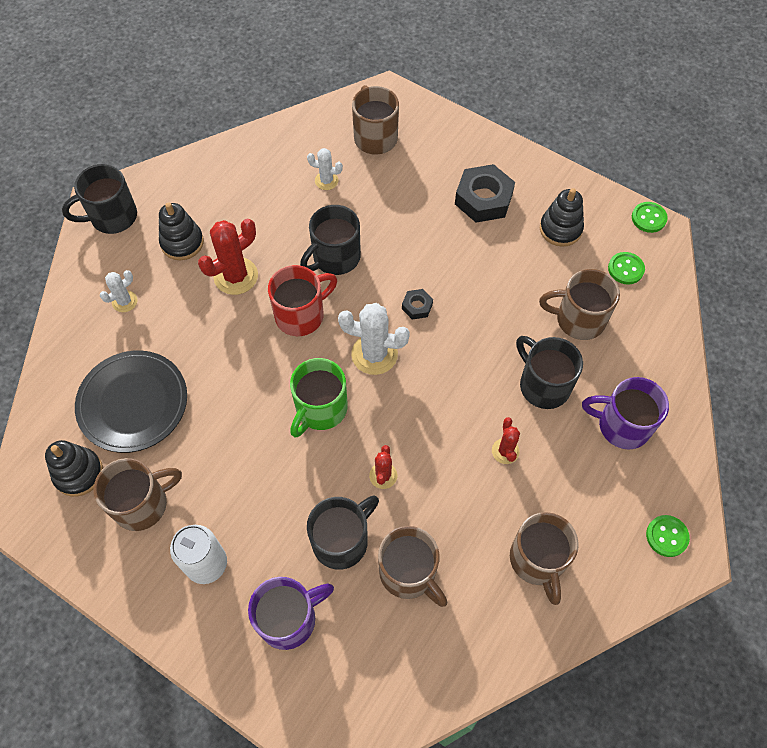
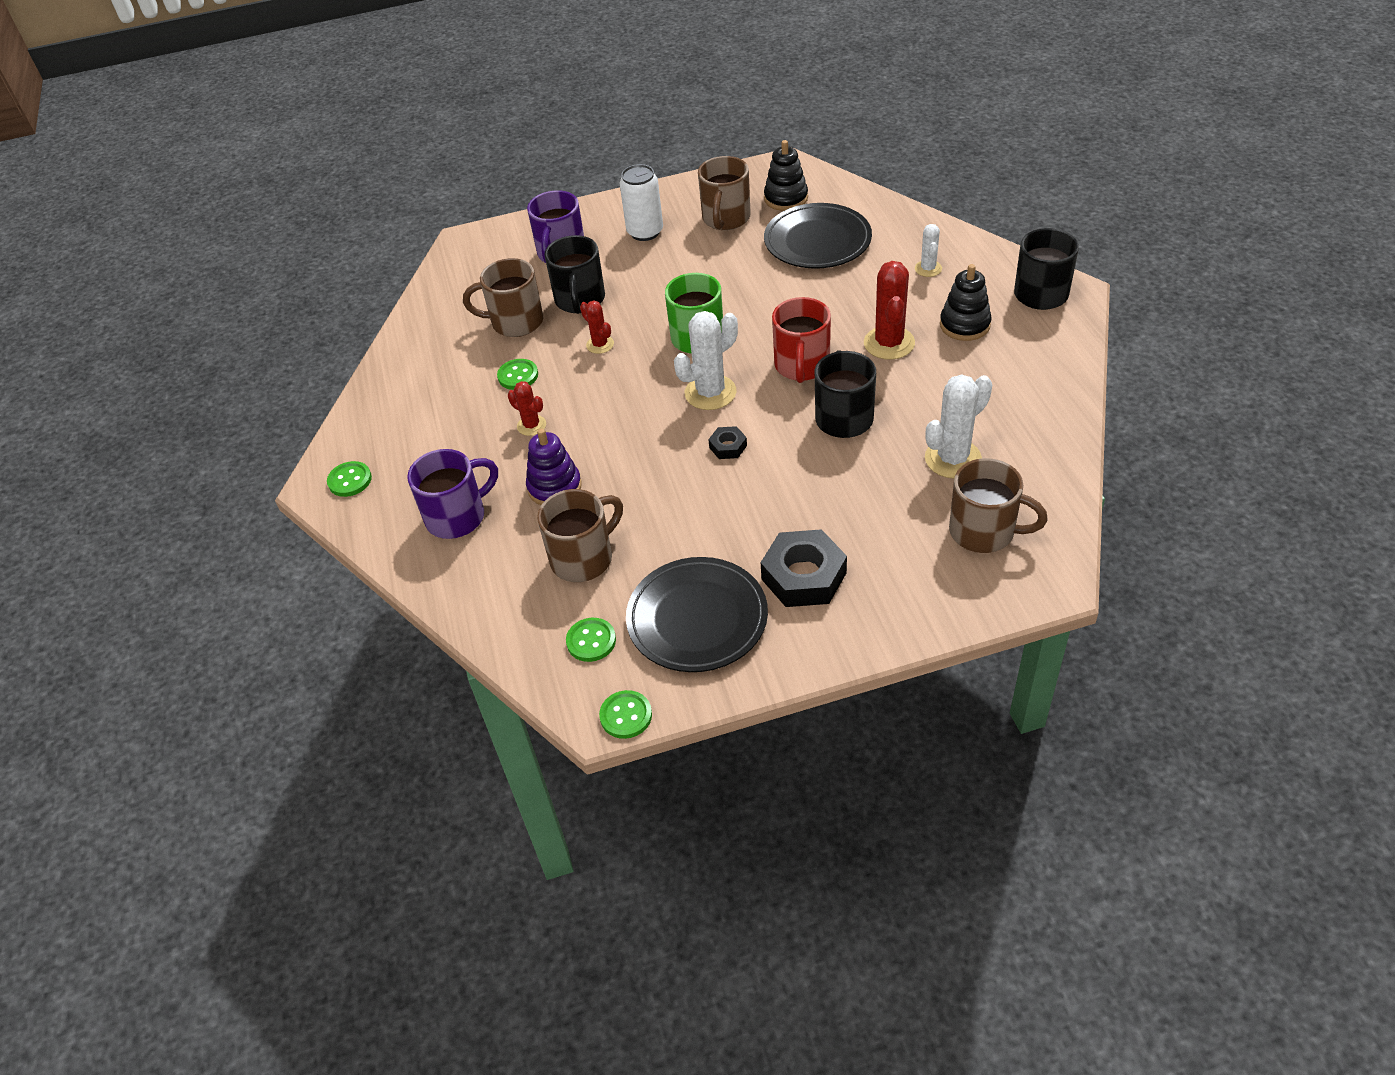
camera: 135 degrees right, 15 degrees down
white cactus [307,148,343,190] -> white cactus [925,374,992,478], size x1.77
brown mug [510,512,579,605] -> none
black mug [516,336,583,409] -> purple stacking toy [526,428,582,505]
black stacking toy [540,188,584,247] -> black plate [626,557,768,672]
none -> green button [497,359,538,390]

